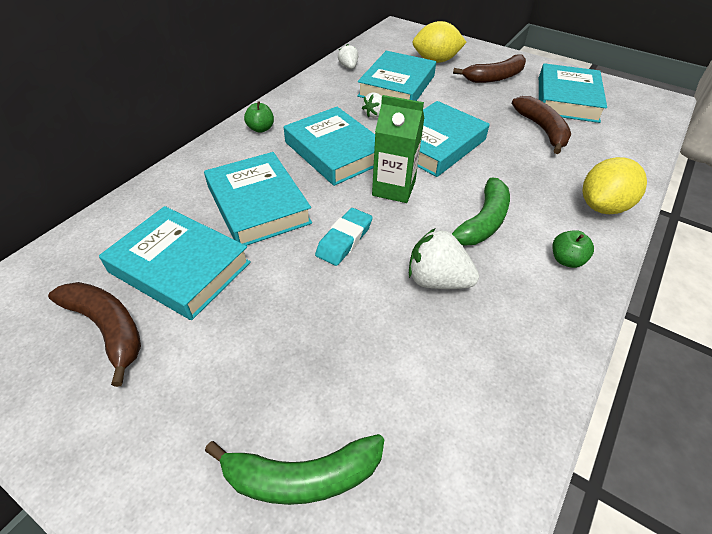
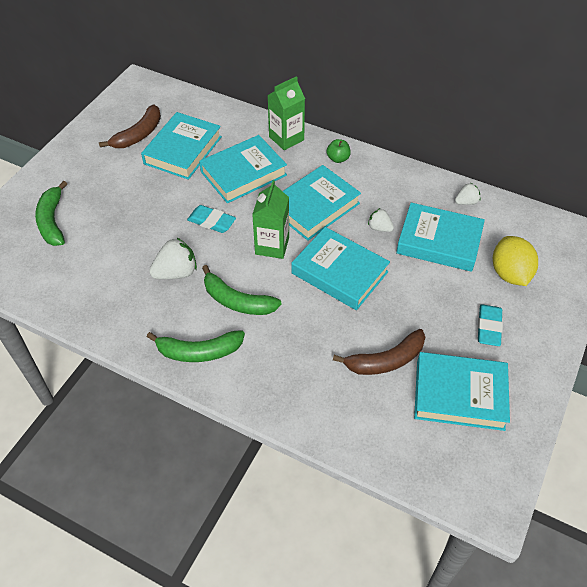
camera: 85 degrees right, 5 degrees up
white strawberry [409,228,479,289] -> white strawberry turned 45 degrees clockwise [149,237,197,279]
brown banana [453,55,526,83] -> turquoise eraser [478,304,503,346]
green apple [552,230,594,268] -> green banana [147,330,245,362]
yellow lemon [582,157,647,214] -> none
none -> green carton [267,76,305,150]

